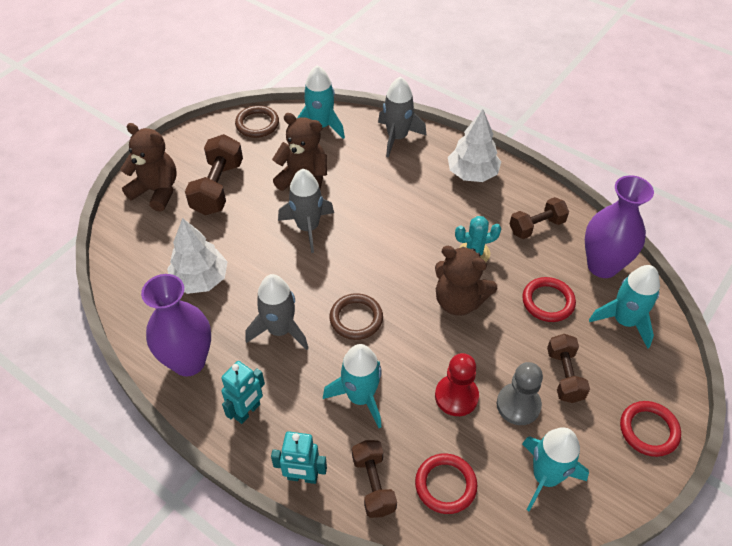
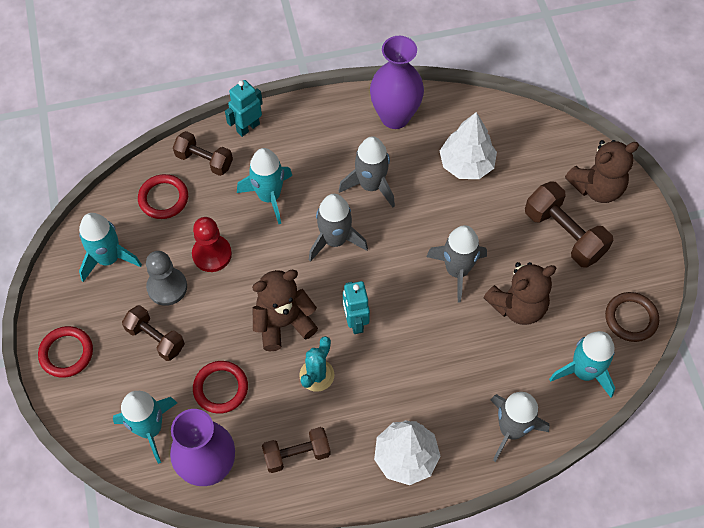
camera: 130 degrees right, 10 degrees up
turquoise robot [221,361,265,424] -> turquoise robot moved to [343,281,370,334]
brown ring [330,293,383,340] -> grey rocket [309,194,368,262]
brown dumbbell [510,197,569,239] -> brown dumbbell turned 60 degrees clockwise [262,427,331,473]

